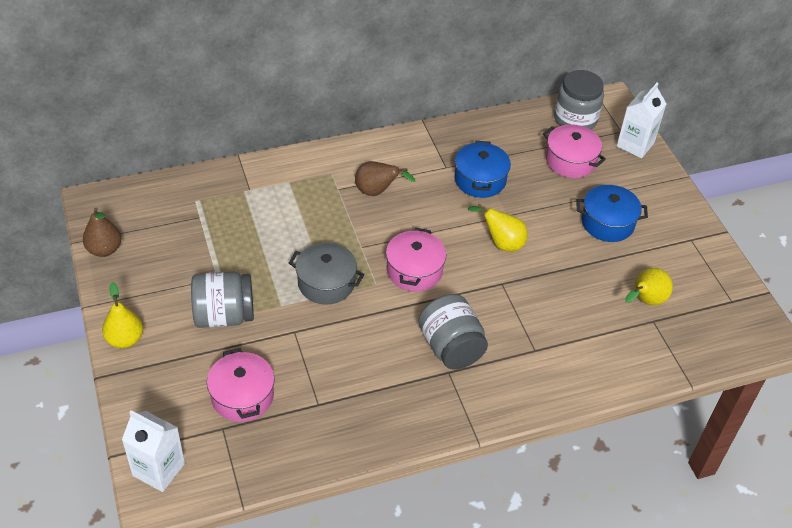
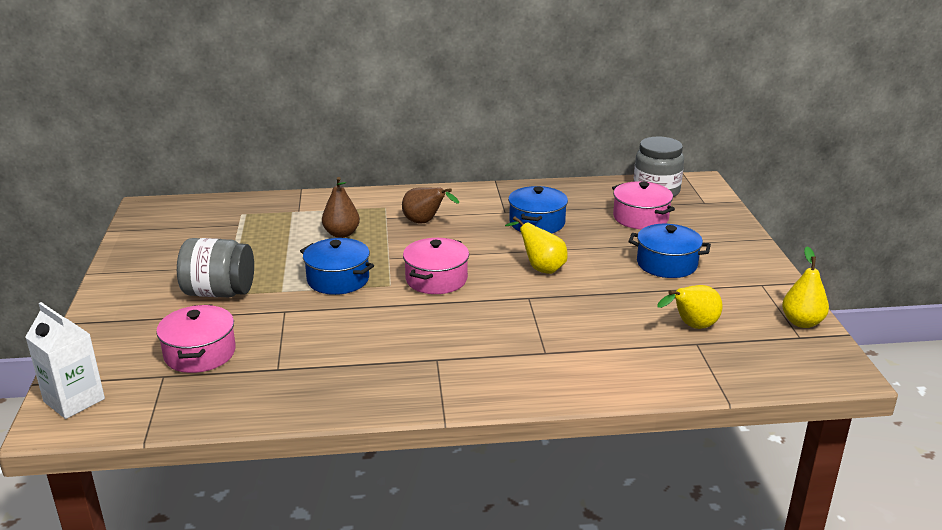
camera: 15 degrees right, 20 degrees down
brown pear [83,208,121,257] -> brown pear moved to [322,177,360,238]
yellow pear [102,282,143,348] -> yellow pear moved to [782,246,829,328]
grey pot [289,242,364,305] -> blue pot [300,238,374,295]
grey jar [418,294,488,370] -> none
white carton [617,82,666,158] -> none

